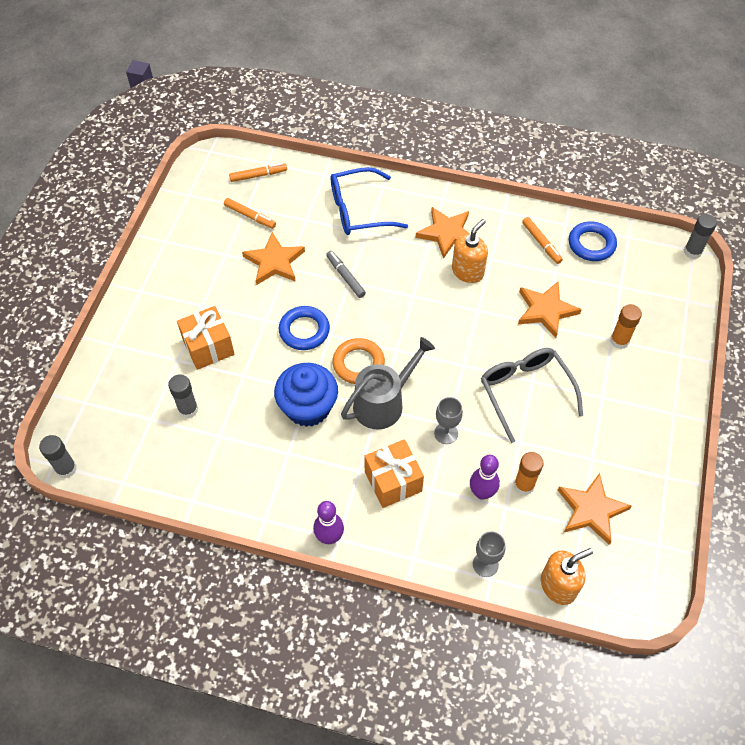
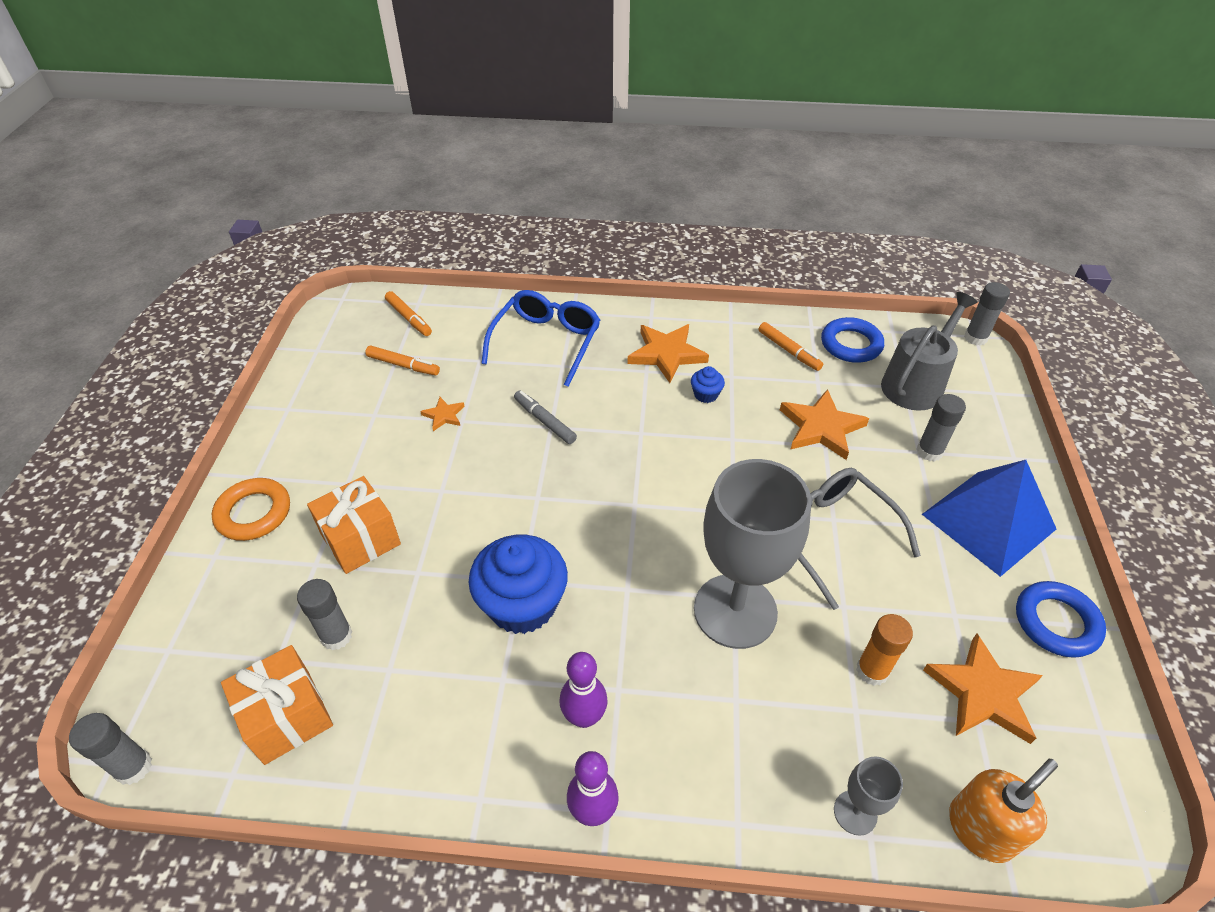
camera: 10 degrees left, 10 degrees down
orange marker [229,163,287,182] -> orange marker turned 75 degrees clockwise [385,291,432,336]
orange star [242,232,305,285] -> orange star [420,397,465,431], size x0.51
blue ring [279,306,330,350] -> blue ring moved to [1016,581,1106,658]
blue glasses [331,167,408,235] -> blue glasses turned 135 degrees clockwise [481,290,600,387]
orange ring [333,338,385,384] -> orange ring moved to [212,478,290,541]
grey watering can [341,337,435,430] -> grey watering can moved to [881,292,978,411]
orange gift [364,439,424,508] -> orange gift moved to [221,645,333,765]
grey goblet [434,397,463,444] -> grey goblet [694,459,812,649], size x2.31
orange soap dispenser [452,219,488,283] -> blue cupcake [691,366,725,403]
purple bowling pin [470,455,500,500] -> purple bowling pin moved to [560,652,608,728]
orange glue stick [610,304,642,349] -> grey glue stick [916,394,966,462]
none -> blue pyramid [922,460,1056,577]

